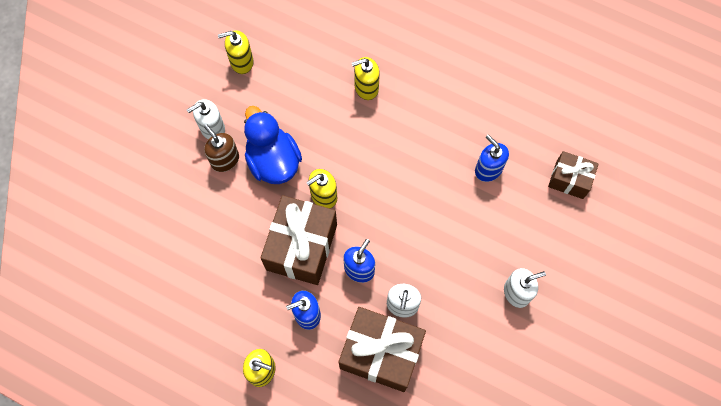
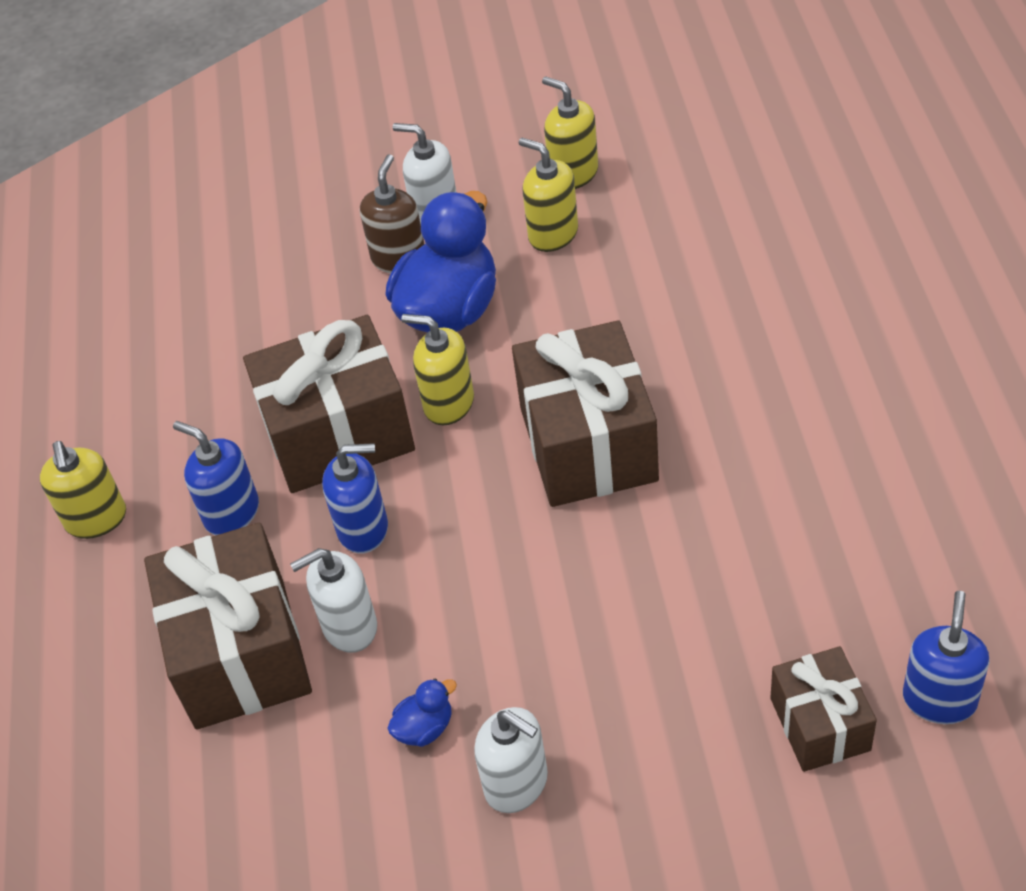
camera: 60 degrees right, 20 degrees down
yellow soap dispenser [352,57,380,100] -> yellow soap dispenser moved to [519,138,578,252]
blue soap dispenser [475,134,509,182] -> blue soap dispenser moved to [903,591,990,724]
none -> blue duck [387,679,457,747]
none -> brown gift [512,320,659,507]

